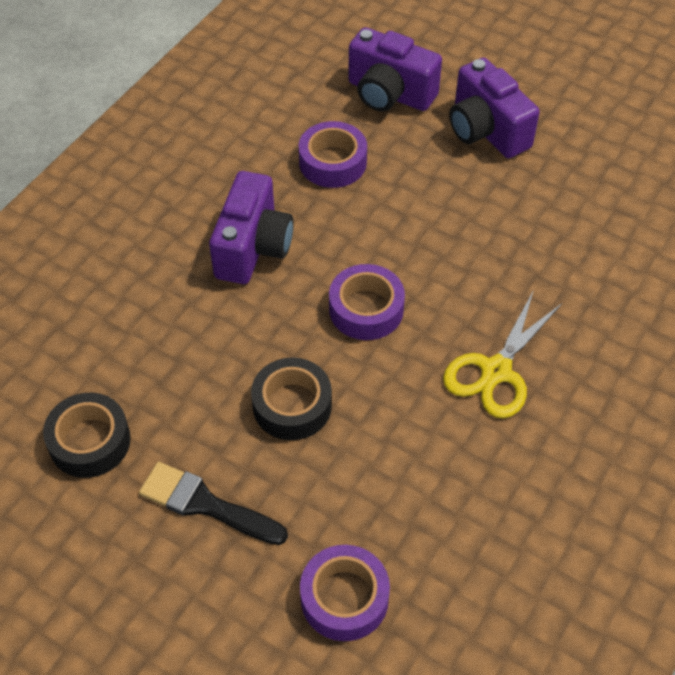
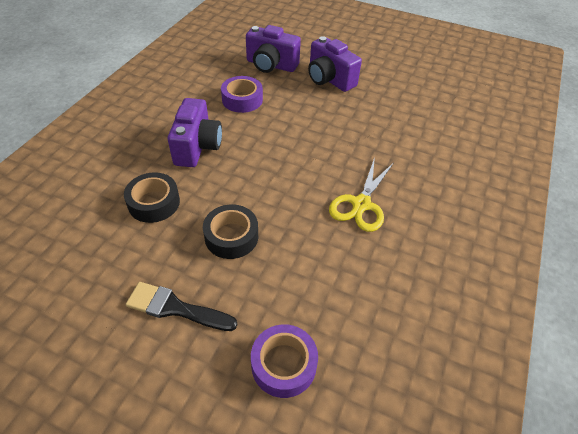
camera: 10 degrees left, 5 degrees down
black tape [43,393,131,478] -> black tape moved to [124,172,180,223]
purple tape [329,264,405,340] -> none

